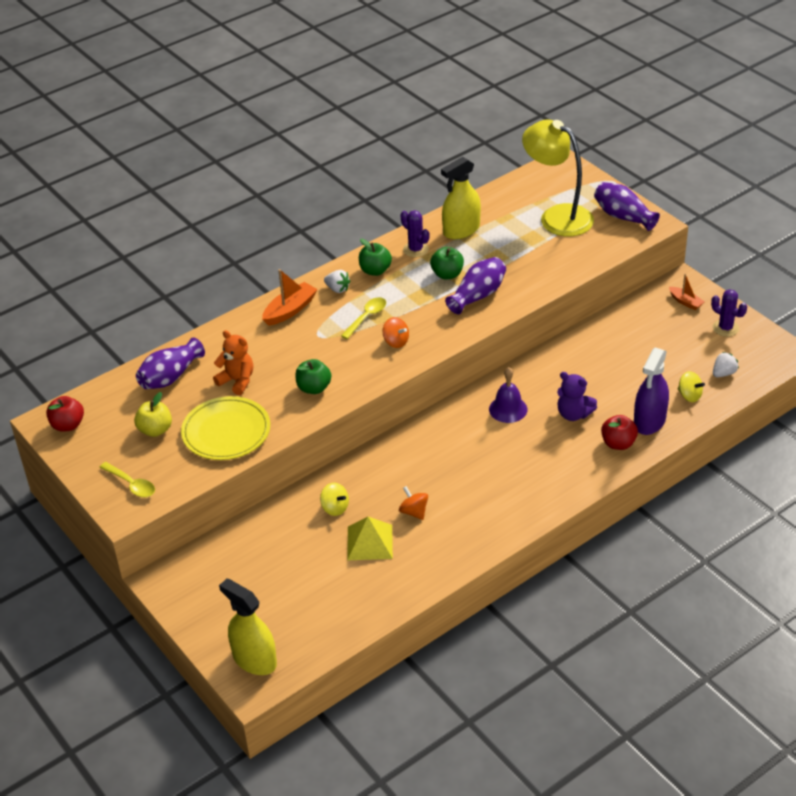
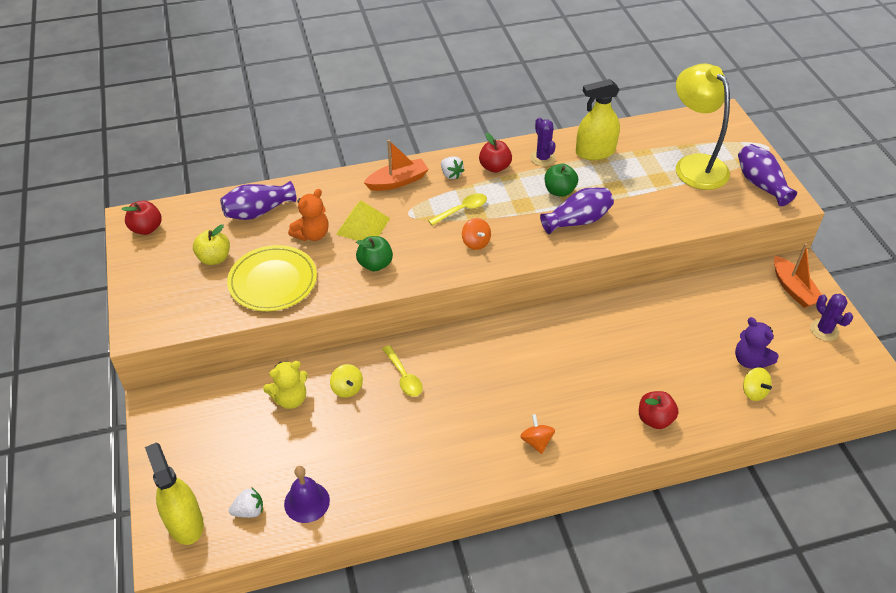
camera: 20 degrees right, 5 degrees up
yellow spoon [99,462,155,497] -> yellow spoon moved to [382,345,423,397]
orange teddy bear [213,330,253,395] -> orange teddy bear turned 75 degrees clockwise [288,189,329,241]
yellow pyramid [347,517,393,560] -> yellow pyramid moved to [336,200,390,241]
green apple [359,239,392,276] -> red apple [479,133,512,173]
orange spinning top [399,486,428,520] -> orange spinning top moved to [520,414,555,454]
purple bell [489,367,527,423] -> purple bell moved to [284,466,330,523]
purple teddy bear [557,372,597,421] -> purple teddy bear moved to [735,317,779,369]
purple spray bottle [634,348,669,435] -> none
orange boat [669,274,705,310] -> orange boat [774,243,822,308], size x1.61
white strawberry [713,352,739,377] -> white strawberry moved to [229,487,263,518]
none -> yellow teddy bear [263,361,308,409]

